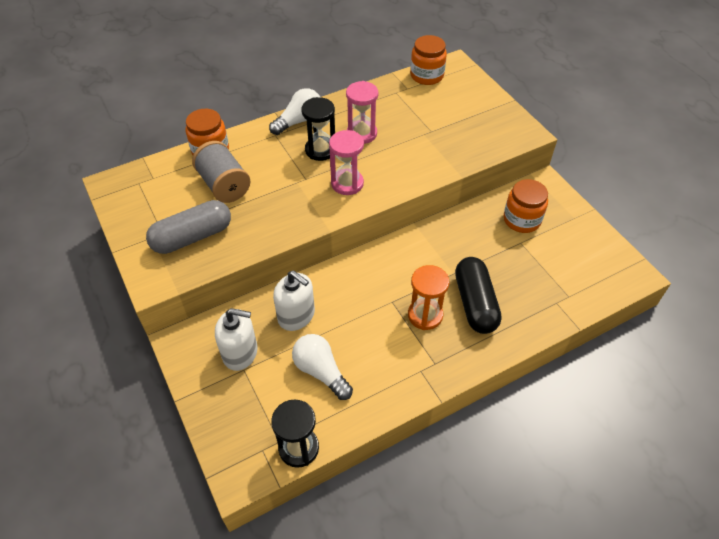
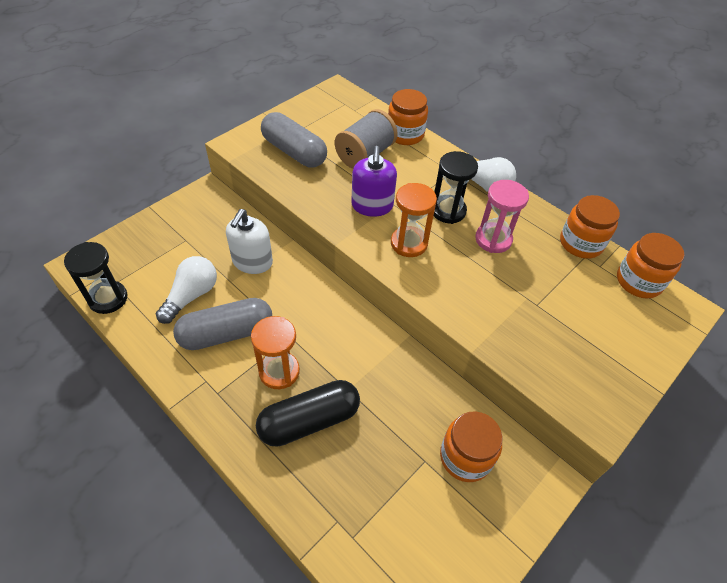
camera: 70 degrees right, 0 degrees up
white soap dispenser [215,308,258,371] -> none
pink hourglass [329,130,364,195] -> orange hourglass [391,183,437,257]
none -> grey capsule [173,298,272,350]
none -> purple soap dispenser [351,146,397,217]
none -> orange jar [560,195,620,259]

